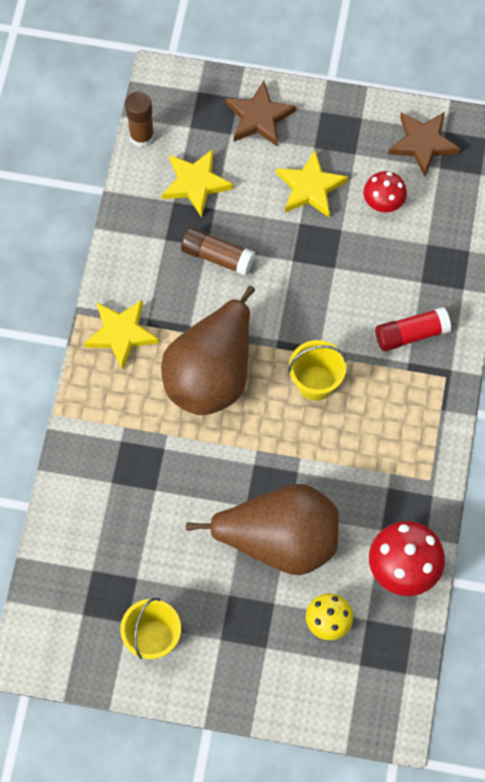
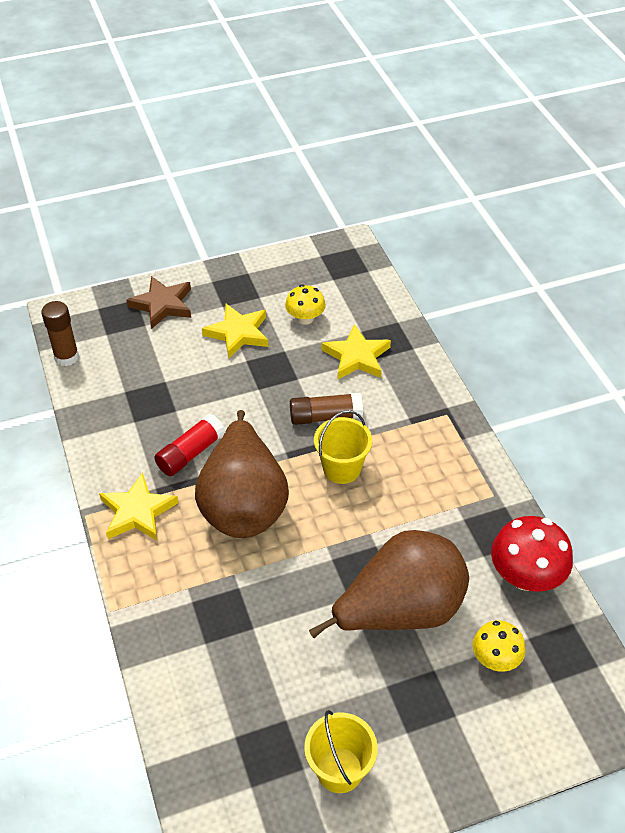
camera: 30 degrees left, 20 degrees down
yellow star [162,149,233,217] -> yellow star moved to [322,324,391,380]
brown glue stick [181,227,255,276] -> brown glue stick moved to [290,393,363,425]
red mushroom [363,171,407,212] -> yellow mushroom [285,285,326,325]
red glue stick [375,307,451,351] -> red glue stick moved to [154,414,225,476]
brown star [388,112,461,176] -> none

